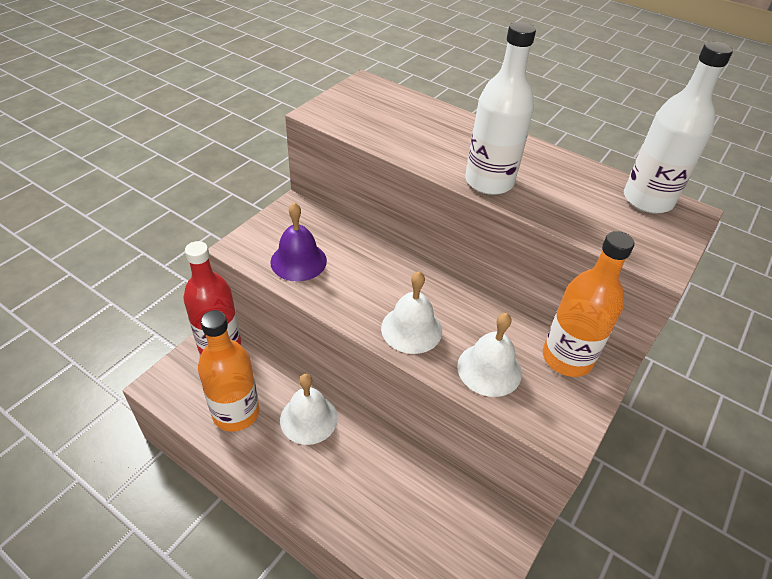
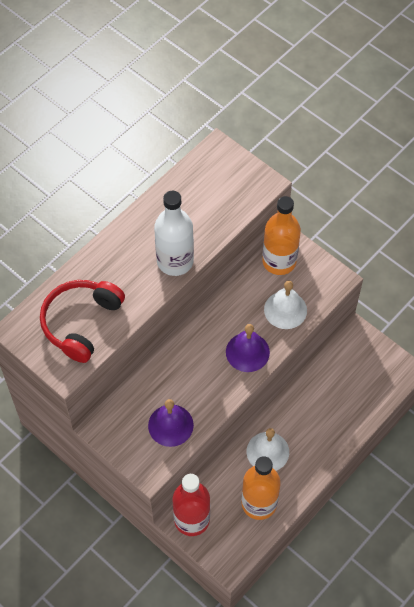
camera: 80 degrees left, 15 degrees up
white bell [381,271,442,354] -> purple bell [226,324,270,372]
white bottle [624,42,733,213] -> none
none -> red headphones [40,280,125,363]

